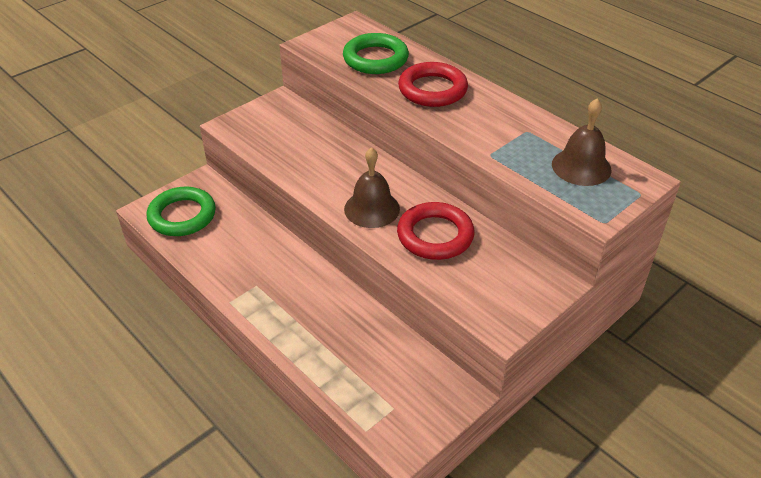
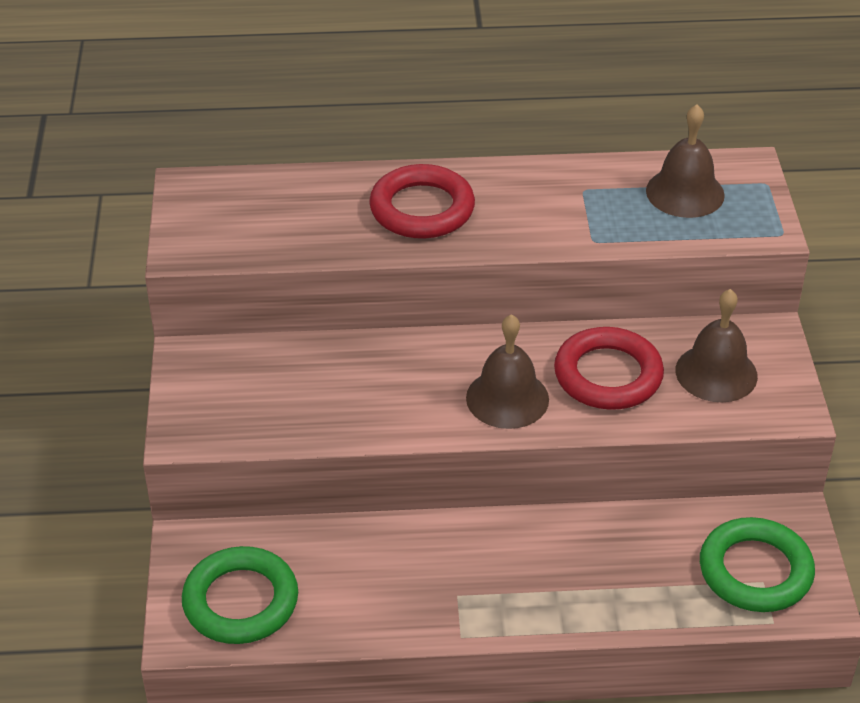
camera: 50 degrees left, 0 degrees up
green ring [343,33,409,74] -> green ring moved to [700,517,815,612]
none -> brown bell [676,289,758,402]

